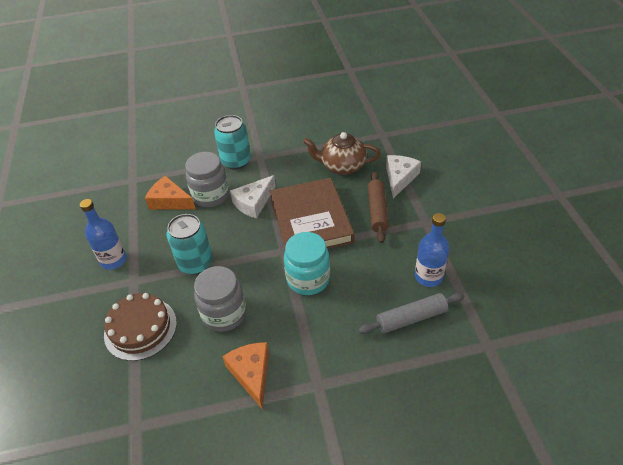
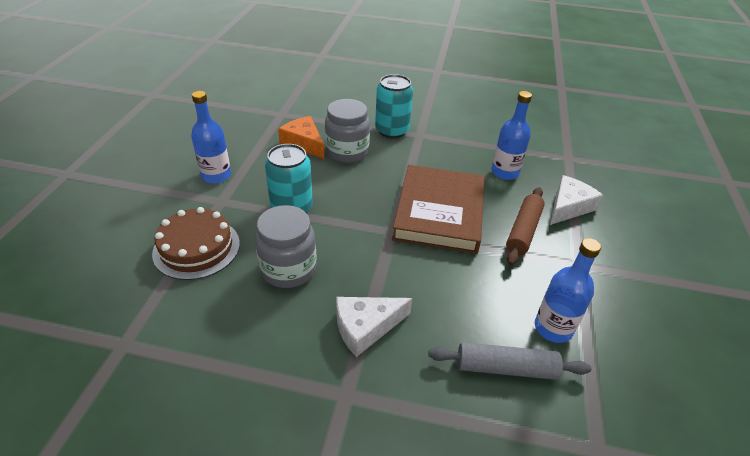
camera: 20 degrees right, 5 degrees down
orange cheese [222,342,269,409] -> none
white cheese [230,175,276,219] -> white cheese moved to [336,297,412,357]
turquoise jar [284,232,330,295] -> none
brown teapot [303,132,381,175] -> blue bottle [491,91,532,180]

